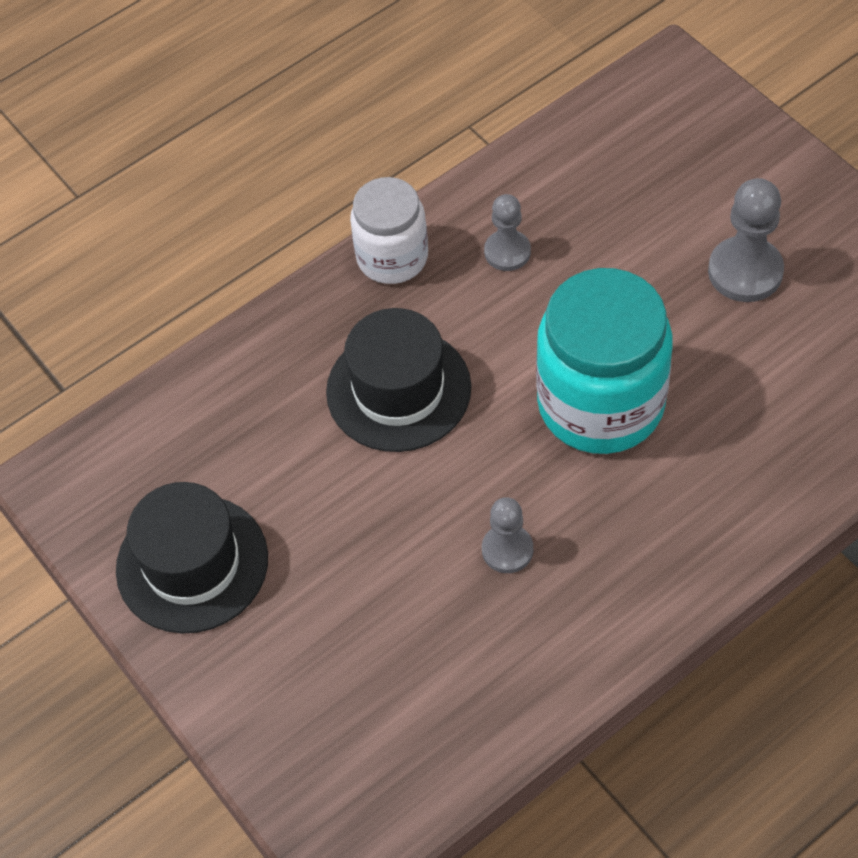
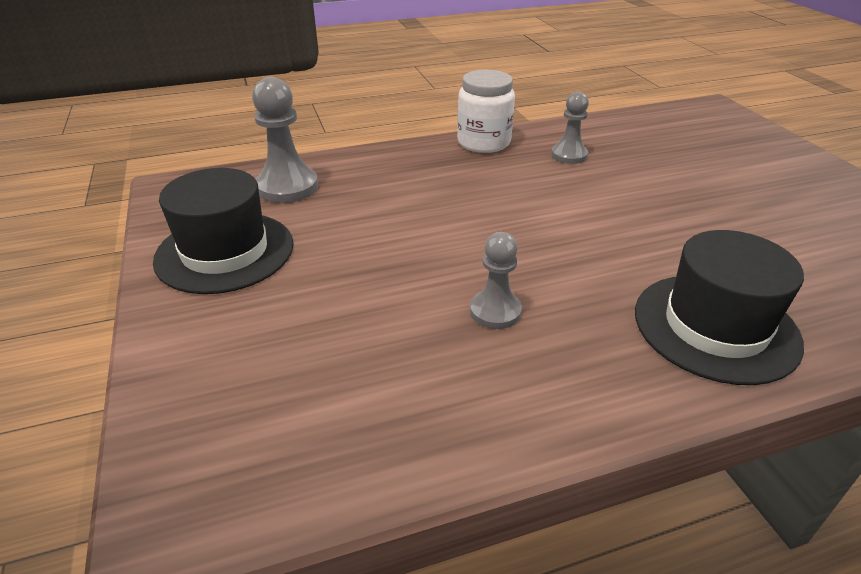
camera: 15 degrees right, 20 degrees down
black hat [326,308,471,452] -> black hat moved to [635,230,804,385]
turquoise jar [536,268,673,454] -> none
grey pawn [708,178,784,302] -> grey pawn moved to [252,77,318,203]

